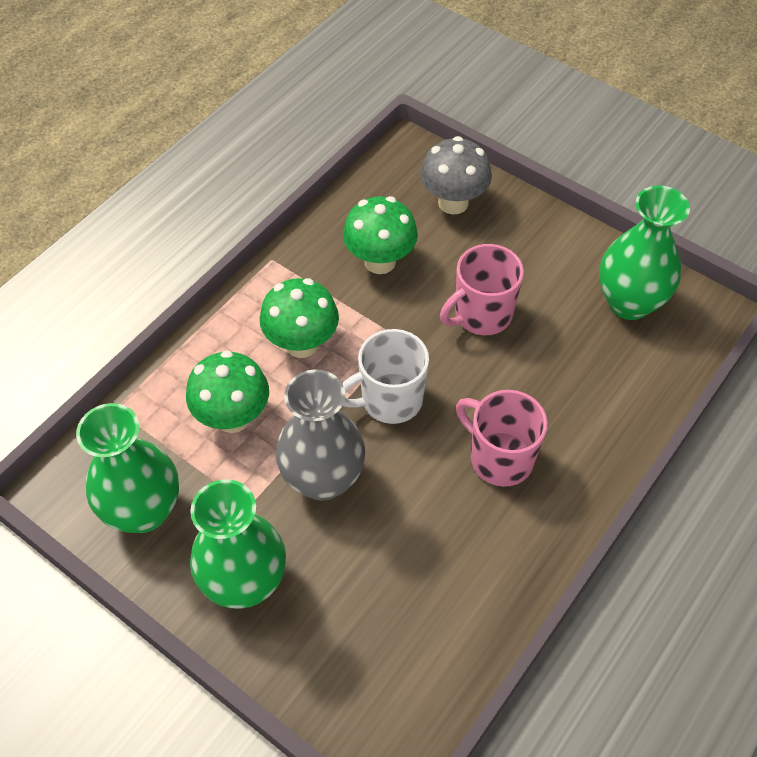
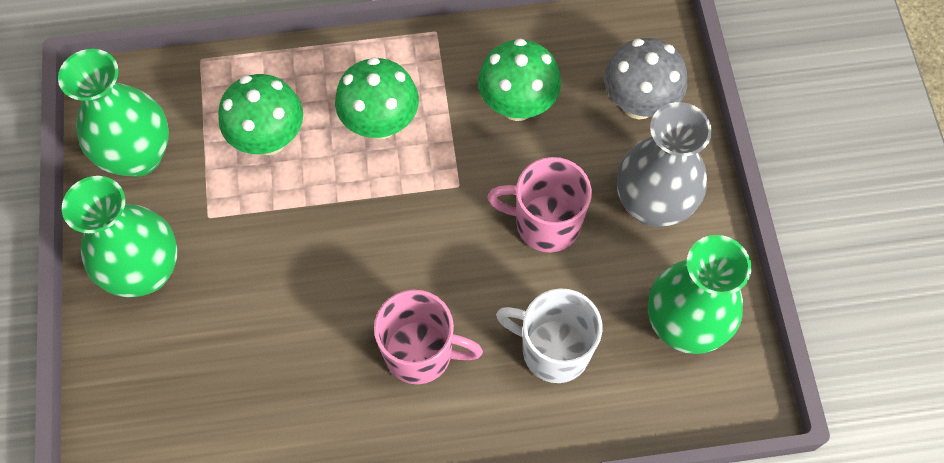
camera: 45 degrees right, 10 degrees up
grey vase [276,369,365,501] -> grey vase moved to [617,102,712,227]
white mug [342,329,429,424] -> white mug moved to [496,288,602,383]
pink mug [456,390,548,487] -> pink mug turned 105 degrees clockwise [374,290,483,384]

